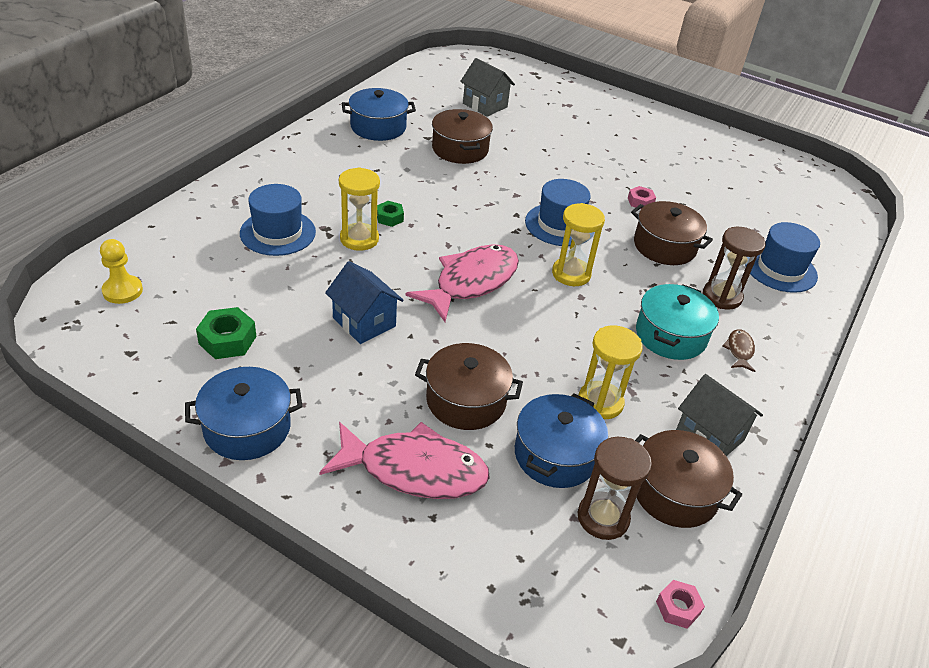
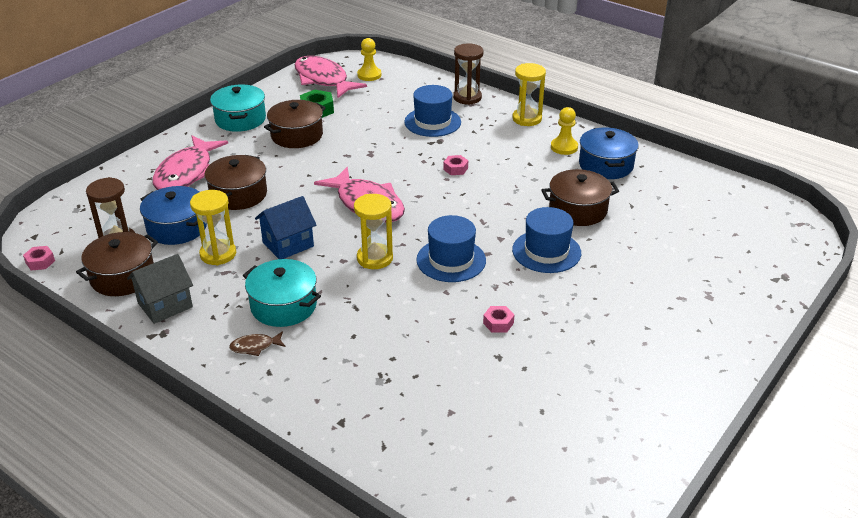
camera: 100 degrees right, 5 degrees down
blue pot [185,367,303,460] -> turquoise pot [210,85,266,132]
blue house [325,261,404,344] -> blue house moved to [255,196,316,259]
yellow hourglass [339,167,380,251] -> yellow hourglass moved to [512,63,546,126]
green nut [377,201,404,227] -> pink nut [443,155,468,175]
grey house [460,58,515,117] -> none
brown pot [631,201,713,265] -> brown pot moved to [264,100,326,148]
brown hourglass [703,227,766,310] -> brown hourglass moved to [453,43,484,105]
brown fish [723,329,755,372] -> brown fish turned 150 degrees clockwise [229,331,286,356]
blue hat [745,222,820,293] -> blue hat moved to [512,207,581,273]
none -> pink fish [294,56,367,98]
none -> yellow pawn [551,107,578,155]

